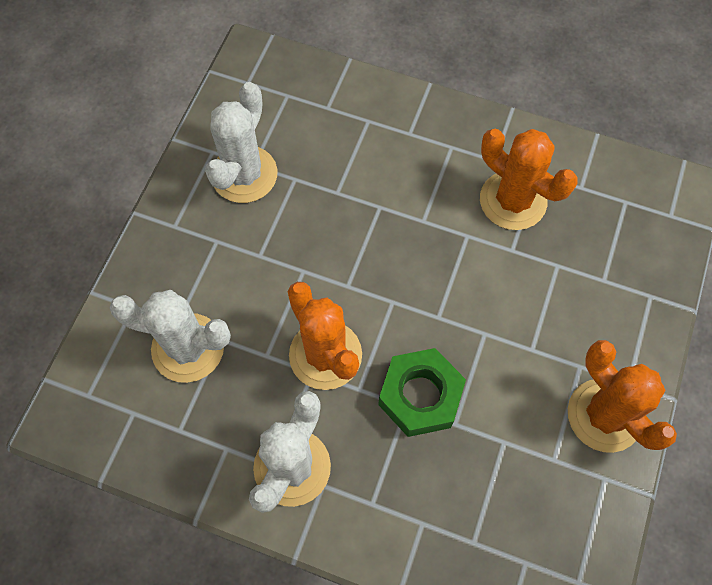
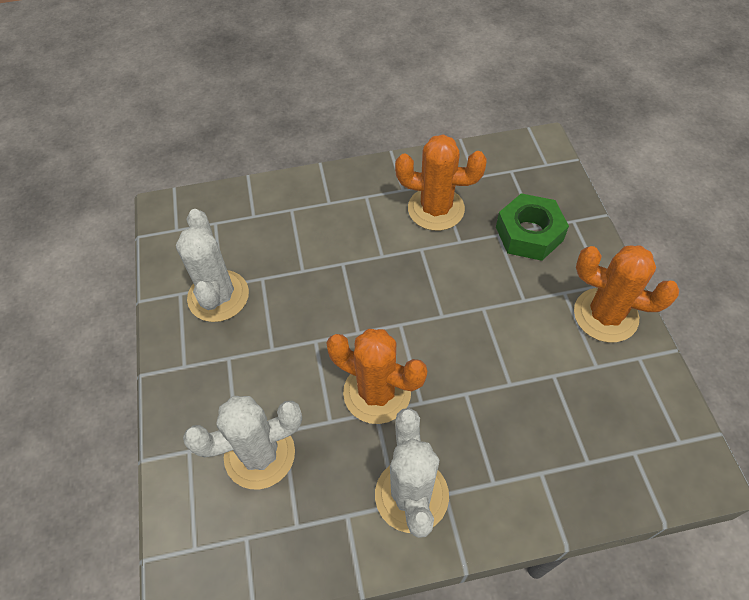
camera: 30 degrees left, 10 degrees down
green nut [378,348,466,437] -> green nut moved to [496,193,569,261]

